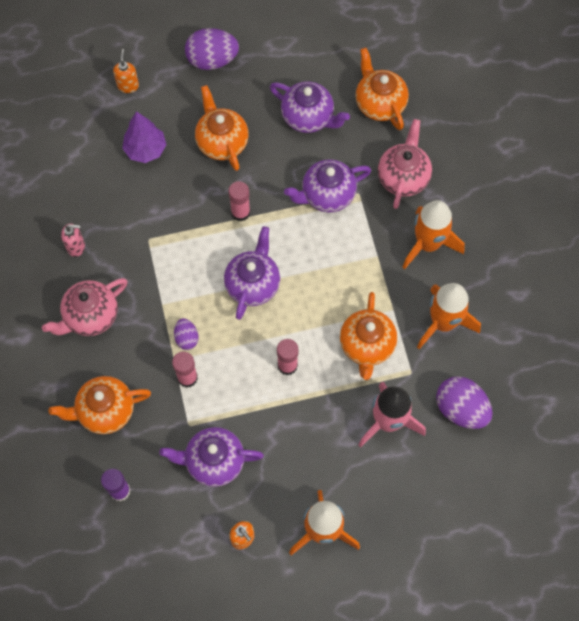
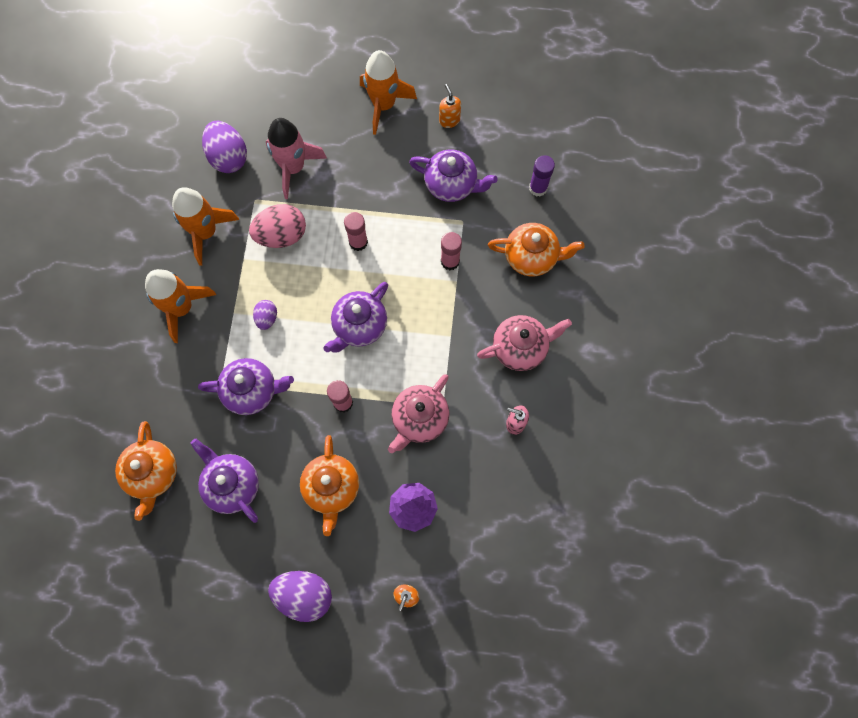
camera: 160 degrees left, 5 degrees up
purple egg [174,318,199,350] -> purple egg moved to [253,300,277,330]
orange teapot [340,292,397,380] -> pink egg [249,204,306,248]
pink teapot [378,119,432,209] -> pink teapot moved to [388,374,449,453]

